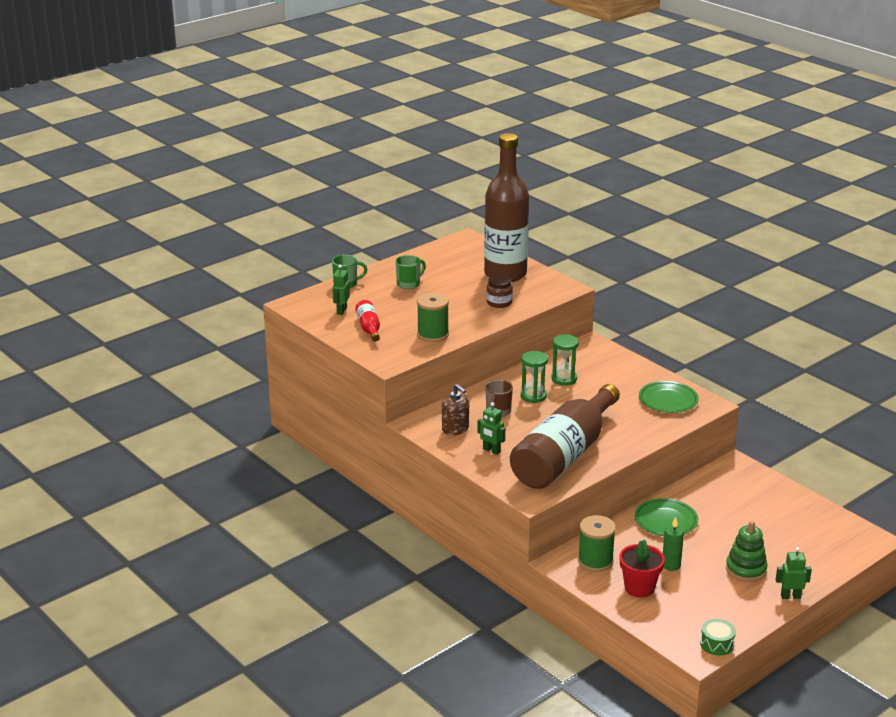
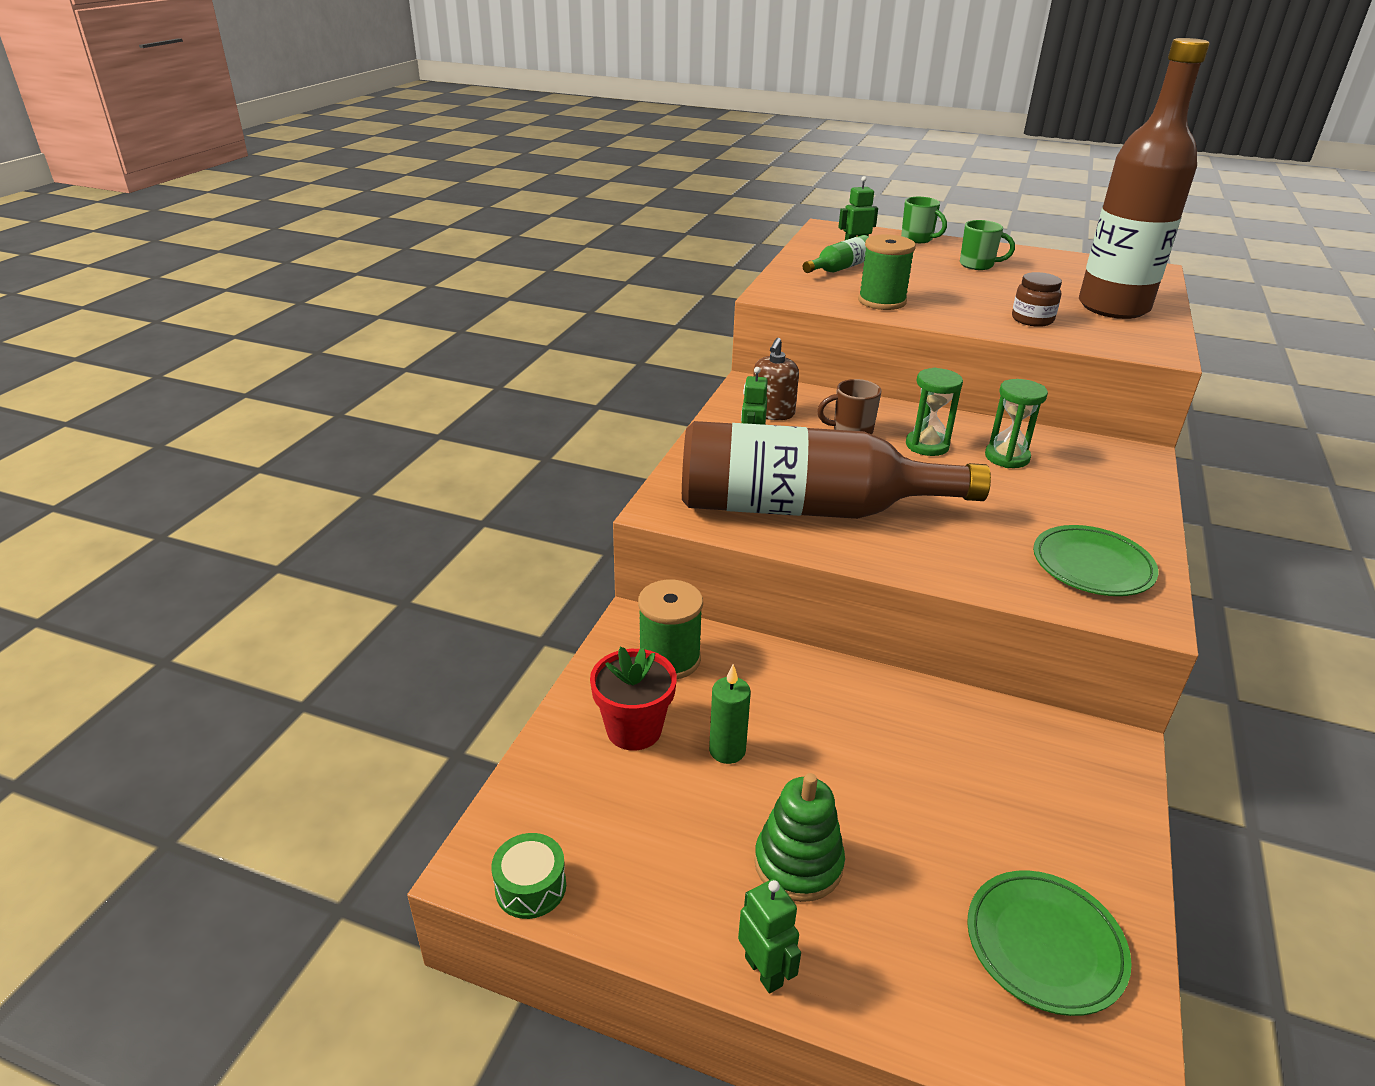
camera: 60 degrees right, 5 degrees up
red bottle [355,300,380,341] -> green bottle [803,235,868,273]
green plate [635,498,698,536] -> green plate moved to [967,870,1132,1016]

